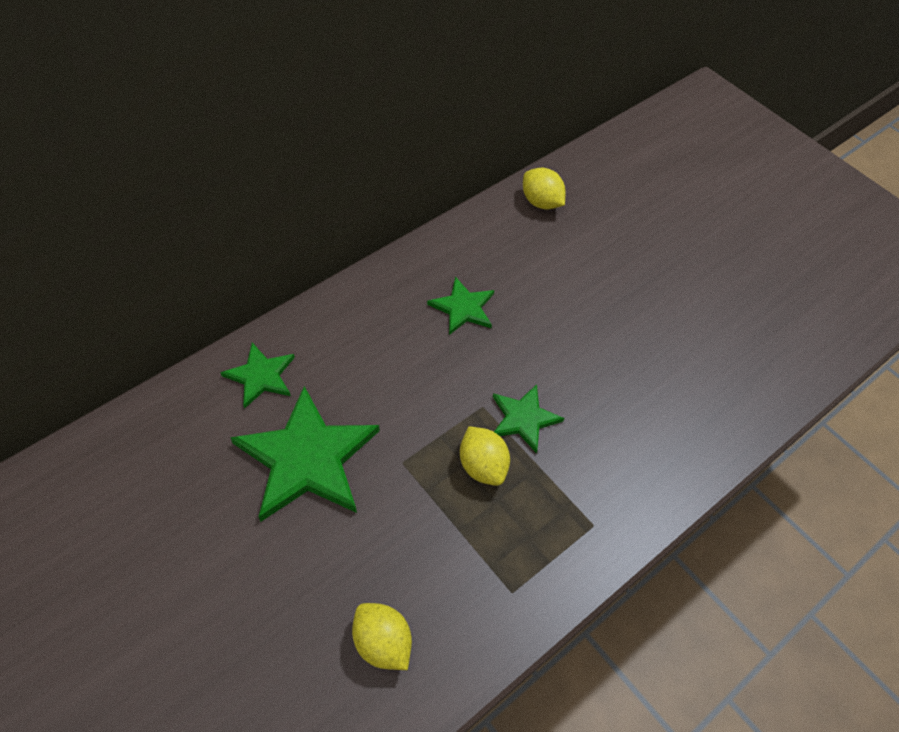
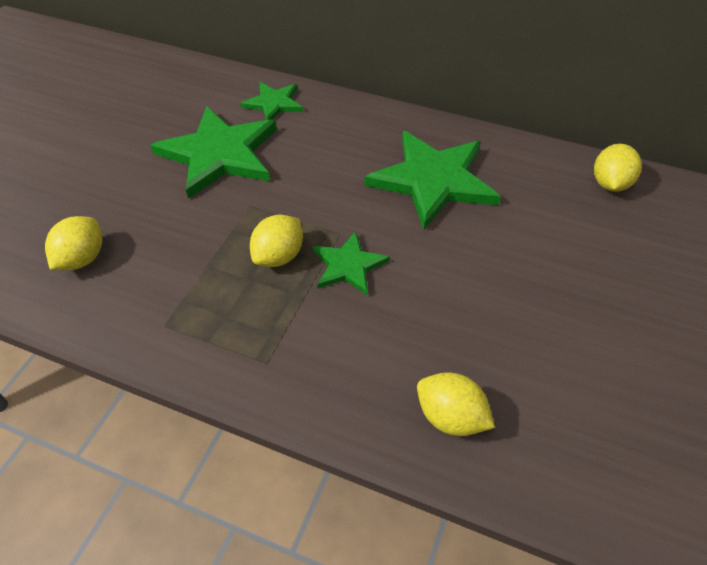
camera: 65 degrees right, 5 degrees down
green star [427,276,494,335] -> green star [364,131,501,230], size x1.87
none -> yellow lemon [417,372,495,436]

